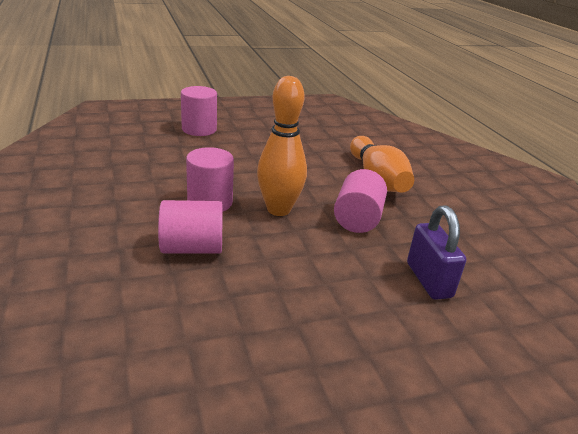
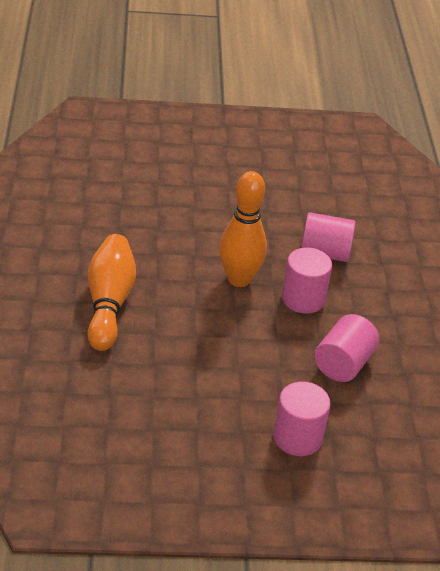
camera: 165 degrees left, 10 degrees up
pink cylinder [334,169,387,233] -> pink cylinder moved to [314,314,379,382]
purple padlock [407,205,466,300] -> none

